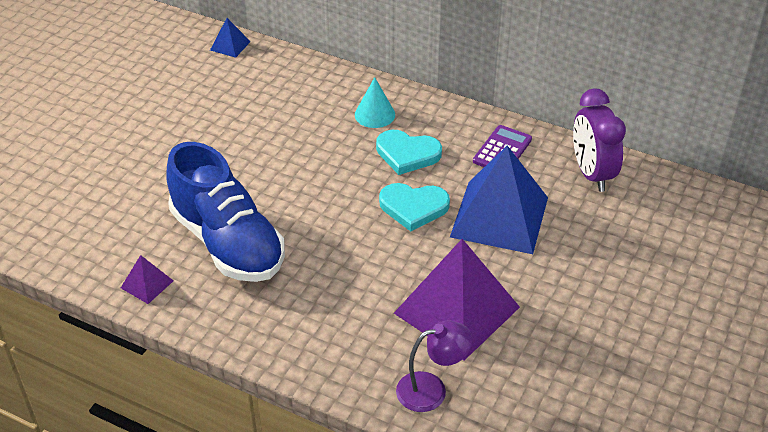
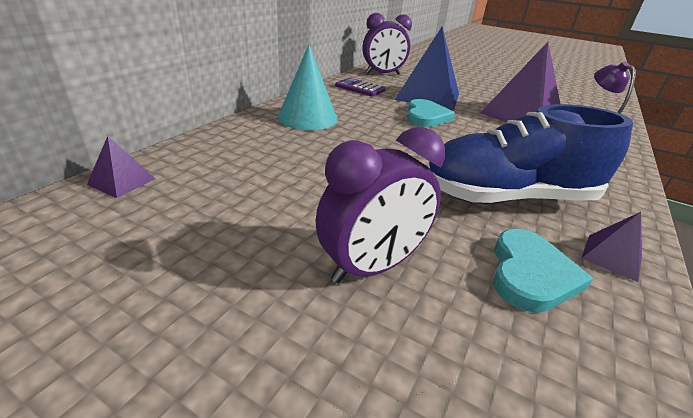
camera: 90 degrees left, 10 degrees down
blue shoe [166,142,285,282] -> blue shoe turned 150 degrees counterclockwise [427,104,633,204]
blue pyramid [210,18,251,58] -> purple pyramid [87,136,155,198]
turquoise cone [355,77,395,128] -> turquoise cone [277,45,338,130], size x1.58
turquoise heart [376,130,442,175] -> turquoise heart moved to [493,229,593,313]
none -> purple clock [316,127,445,283]

